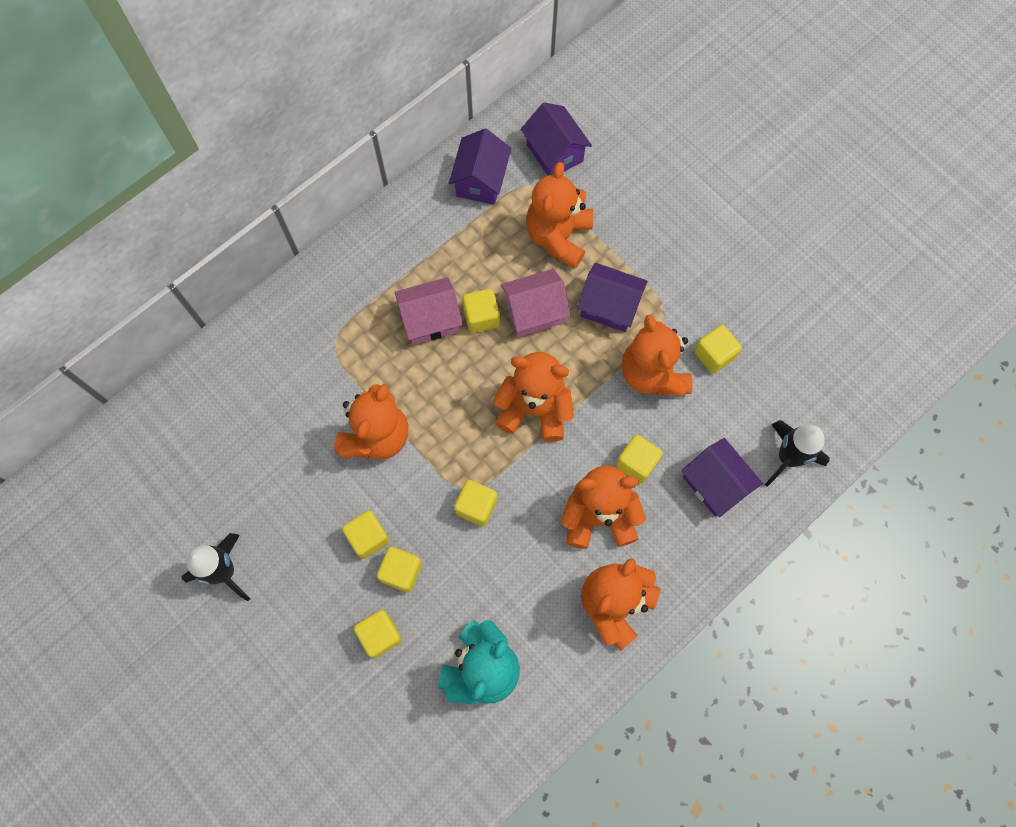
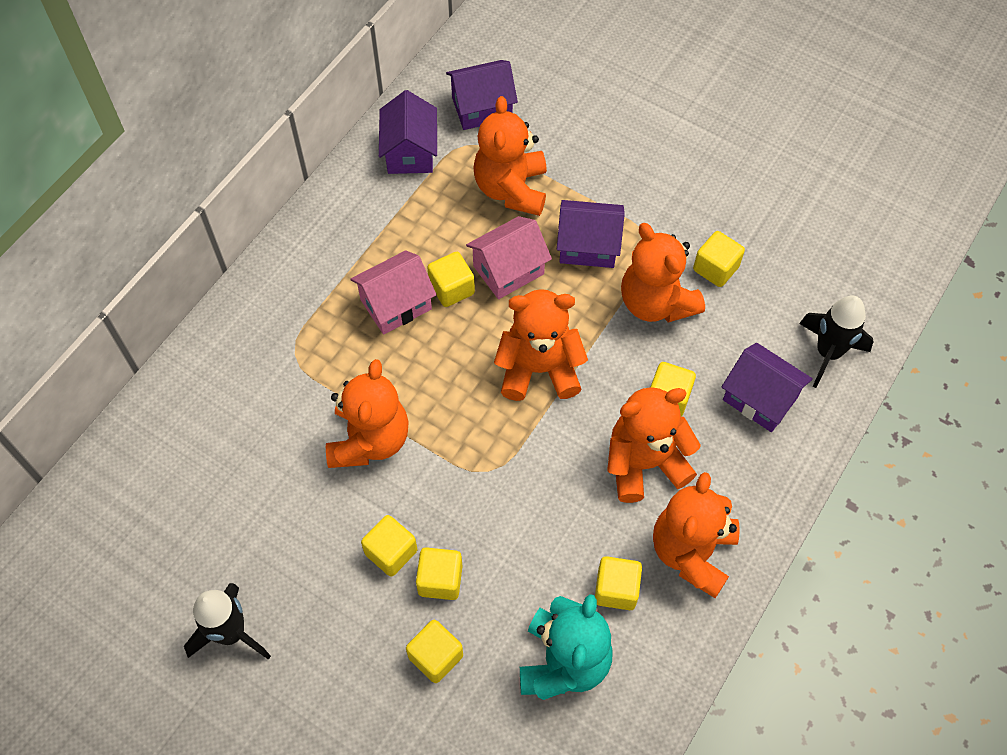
camera: 15 degrees left, 10 degrees down
yellow cube [454,480,497,526] -> yellow cube moved to [595,556,642,610]
purple house [521,102,592,175] -> purple house turned 60 degrees counterclockwise [446,60,518,130]

